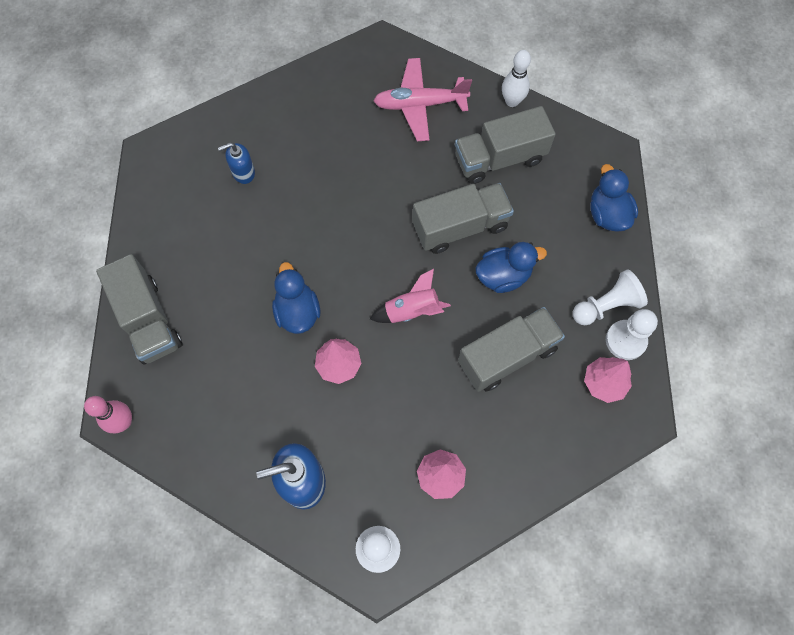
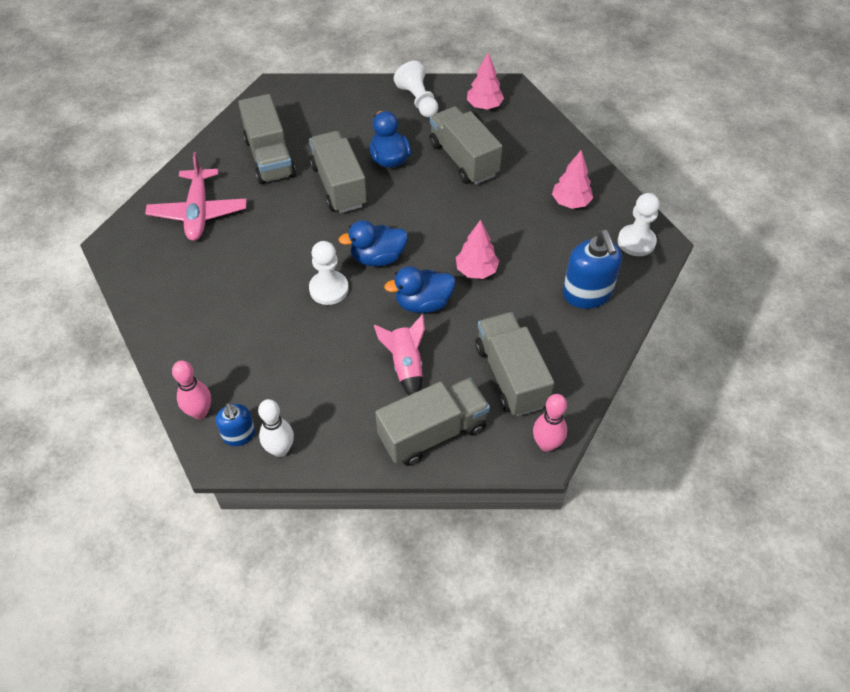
camera: 90 degrees left, 15 degrees down
blue soap dispenser [218,142,255,184] -> blue soap dispenser moved to [216,403,255,446]
pink rocket [370,269,451,323] -> pink rocket moved to [374,314,425,395]
white bowling pin [502,50,531,107] -> white bowling pin moved to [258,399,294,457]
blue duck [590,164,638,232] -> blue duck moved to [338,220,408,266]
white pawn [606,309,658,360] -> white pawn moved to [309,241,349,305]
none -> pink bowling pin [172,360,211,419]
none -> grey truck [475,312,554,416]

